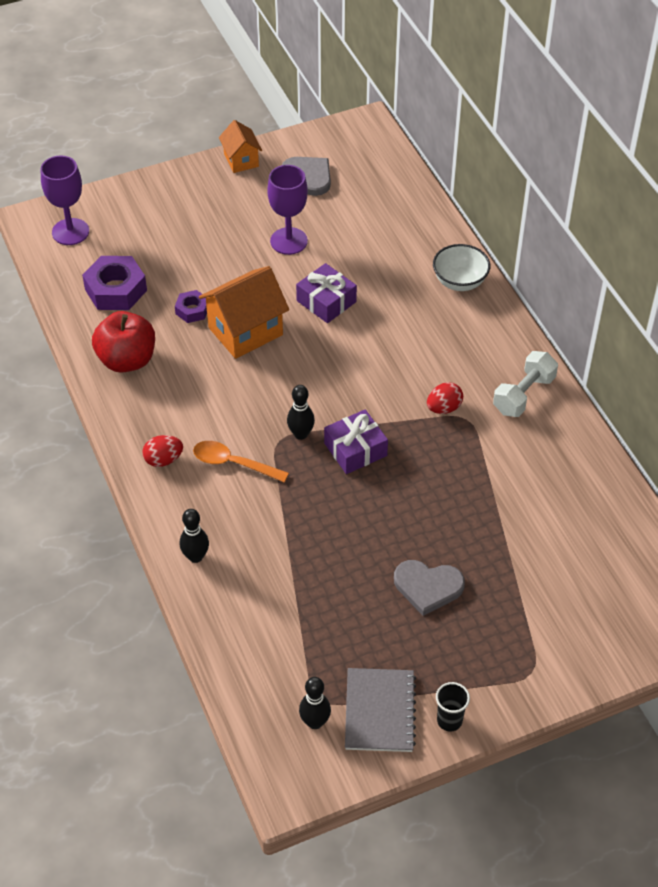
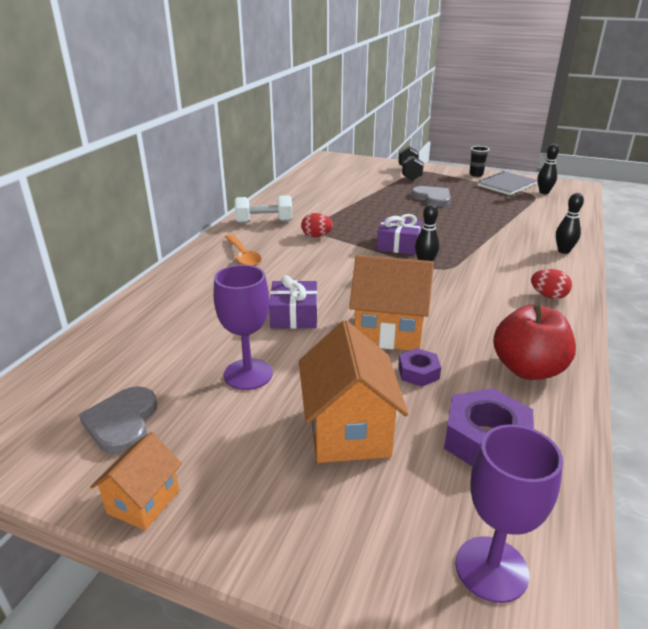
camera: 135 degrees left, 20 degrees down
orange spoon [193,441,289,483] -> orange spoon moved to [225,234,262,266]
white bowl [433,244,490,291] -> none
none -> orange house [299,320,408,463]
none -> black dumbbell [399,146,424,181]

